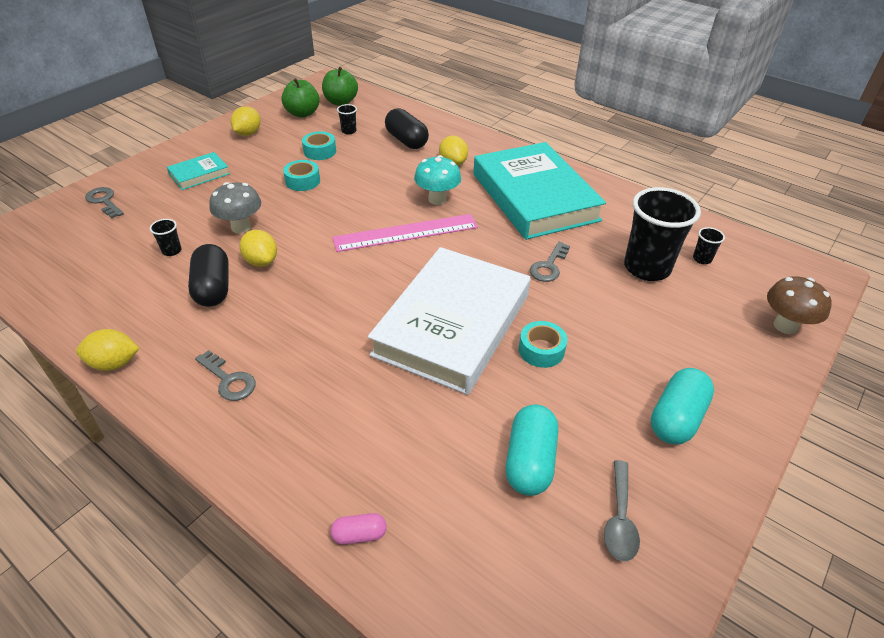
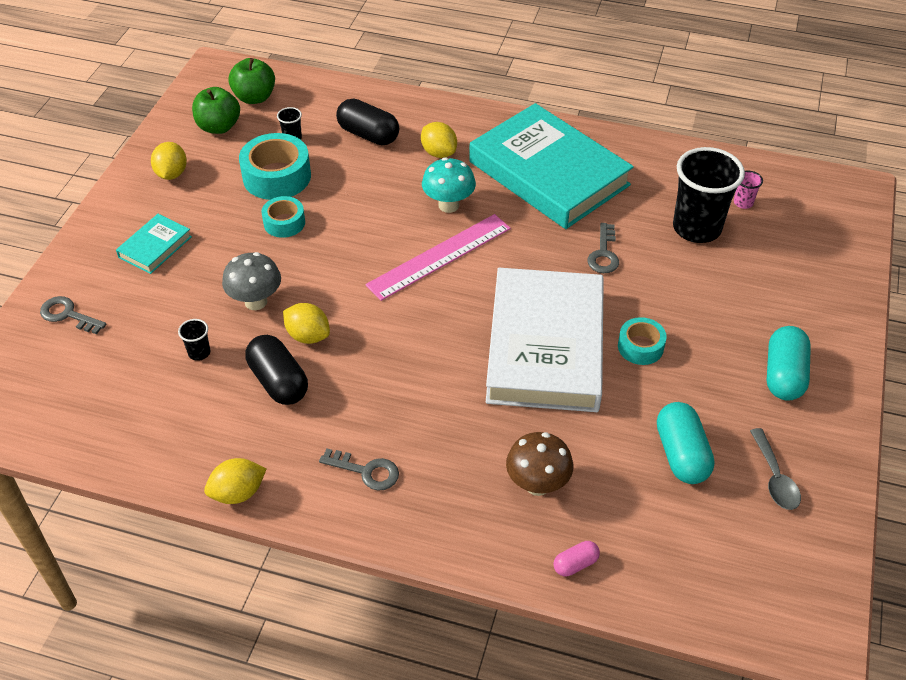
camera: 20 degrees left, 5 degrees up
turquoise tape [302,131,336,160] -> turquoise tape [239,133,311,200], size x1.70
black cup [693,227,725,264] -> pink cup [734,171,763,209]
brown mushroom [767,276,832,334] -> brown mushroom moved to [506,432,573,496]

